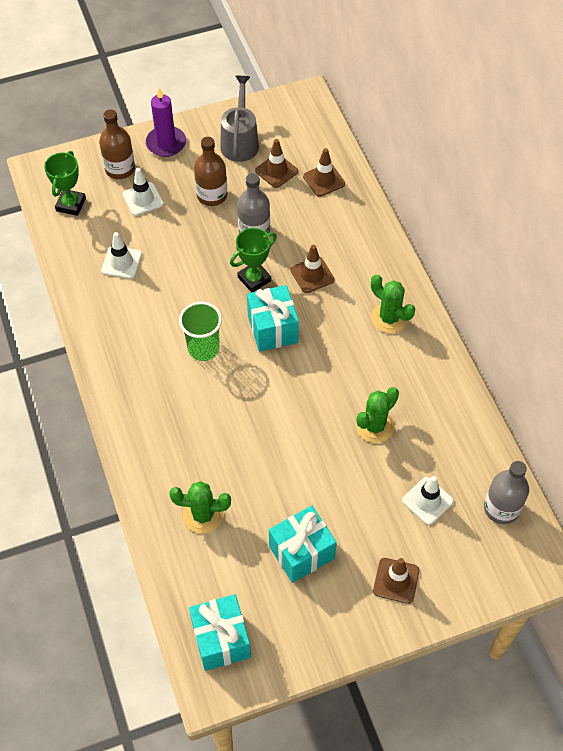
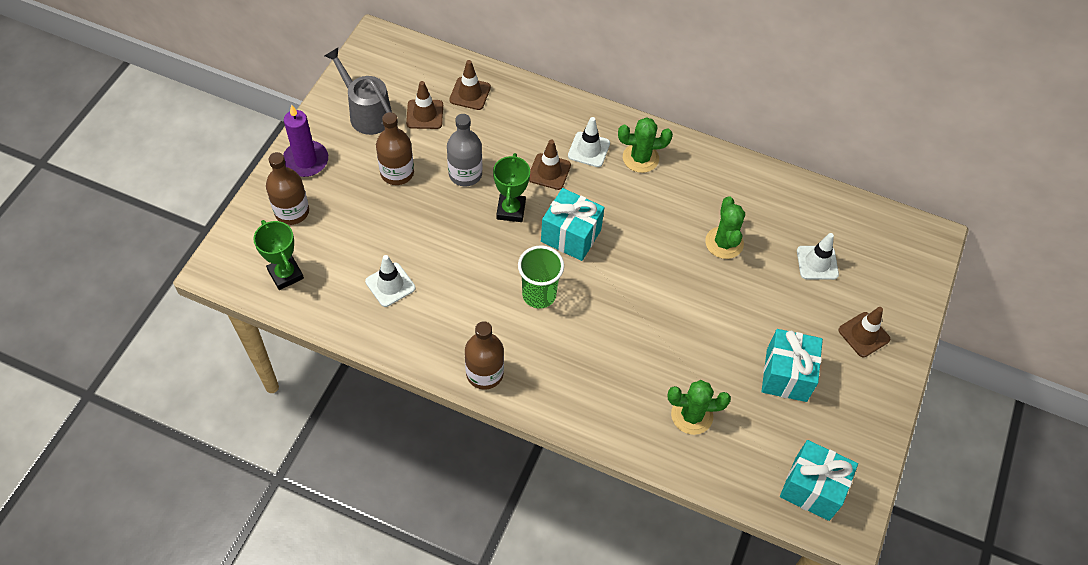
camera: 50 degrees left, 0 degrees up
white traffic cone [123,168,164,216] -> white traffic cone moved to [568,117,610,167]
green cactus [169,481,231,534] -> green cactus turned 45 degrees clockwise [668,380,731,435]
grey bottle [484,461,529,524] -> none
none -> brown bottle [465,321,504,390]

